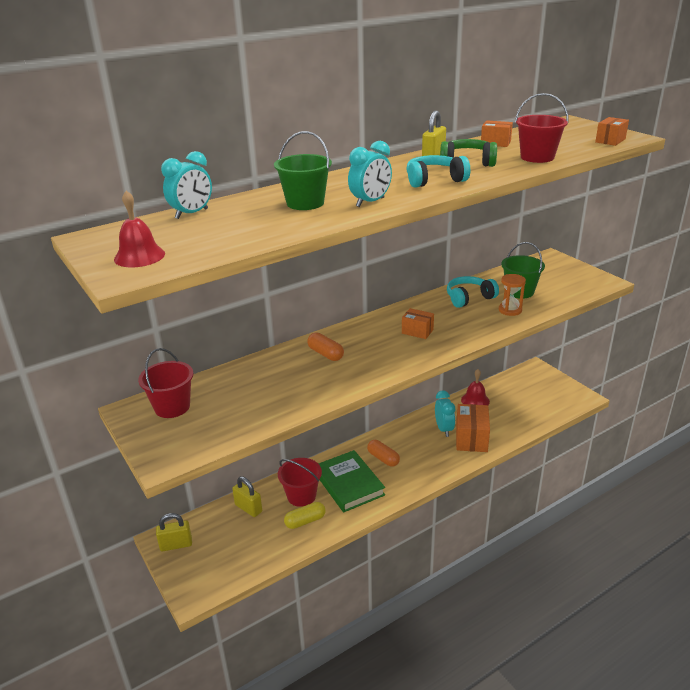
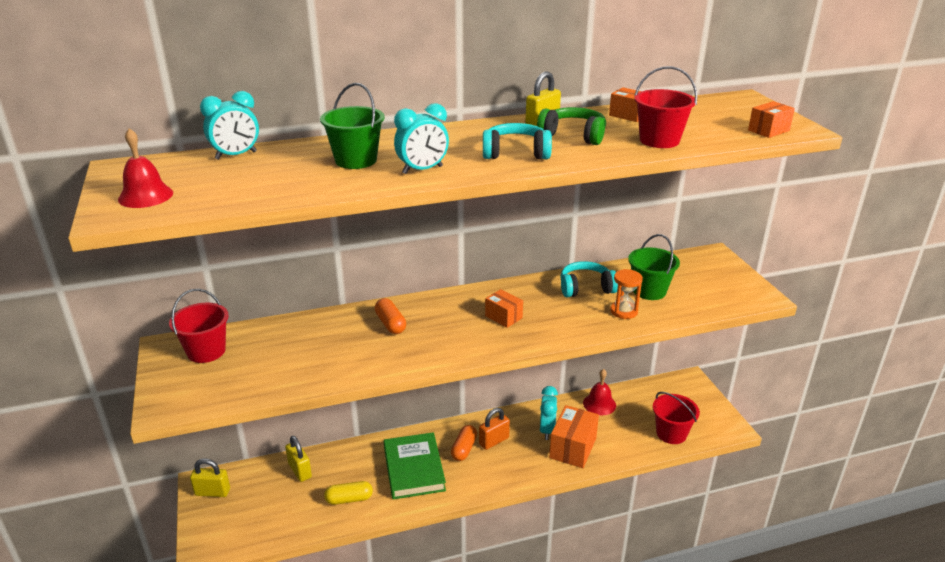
camera: 15 degrees right, 0 degrees up
red bucket [278,458,322,507] -> red bucket moved to [653,392,700,444]
orange capsule [367,440,400,467] -> orange capsule turned 45 degrees clockwise [451,425,477,461]
none -> orange padlock [479,408,510,450]

